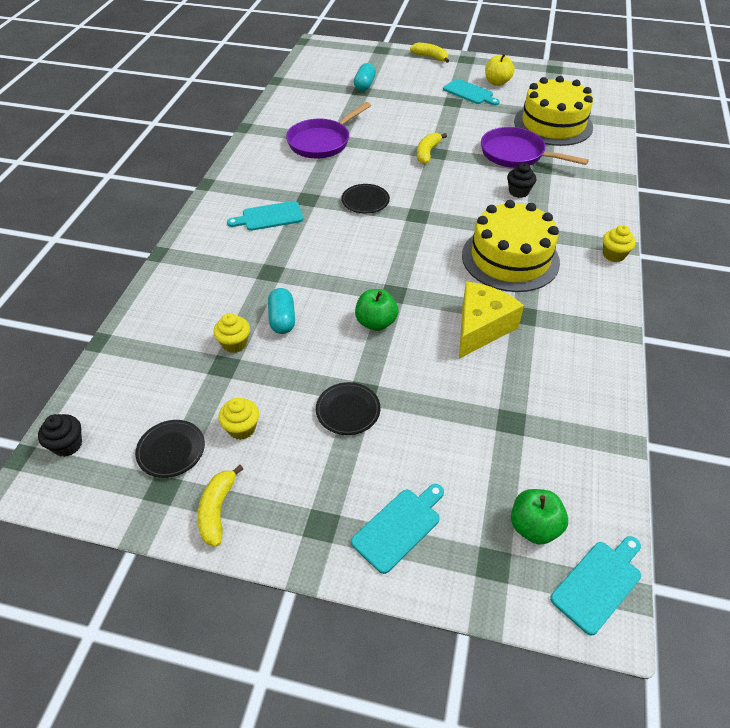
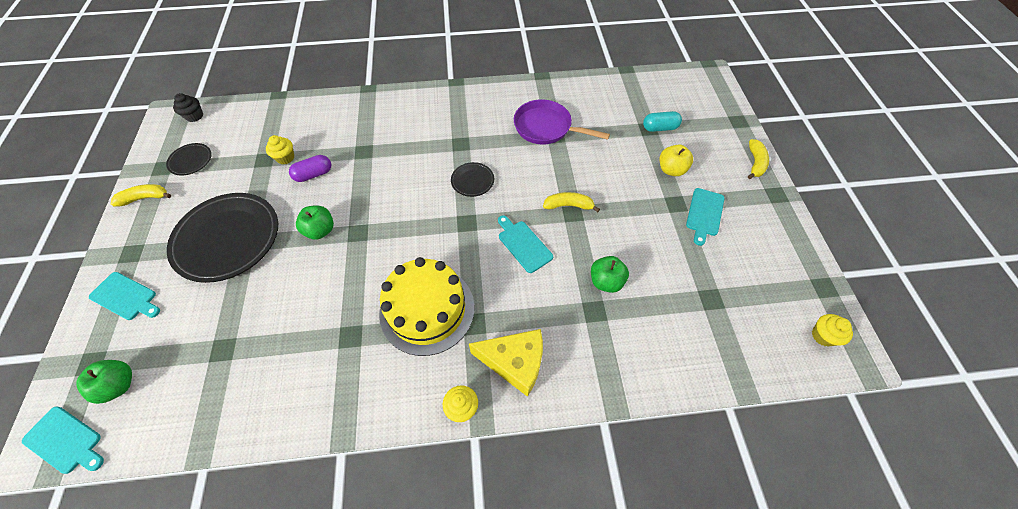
camera: 70 degrees right, 10 degrees up
yellow cupcake [218,398,259,440] -> yellow cupcake moved to [812,314,853,347]
turquoise cutting board [227,201,303,231] -> turquoise cutting board moved to [498,215,553,273]
turquoise capsule [268,288,295,334] -> purple capsule [289,155,331,182]
black plate [316,382,380,435] -> black plate [167,193,278,283], size x2.21
yellow cheese [459,282,524,359] -> yellow cheese moved to [469,329,543,397]
purple pan [481,127,589,168] -> green apple [591,256,629,293]
yellow apple [485,54,514,86] -> yellow apple moved to [660,144,693,176]
black cupcake [507,163,536,198] -> none
yellow cake [514,76,593,146] -> none

